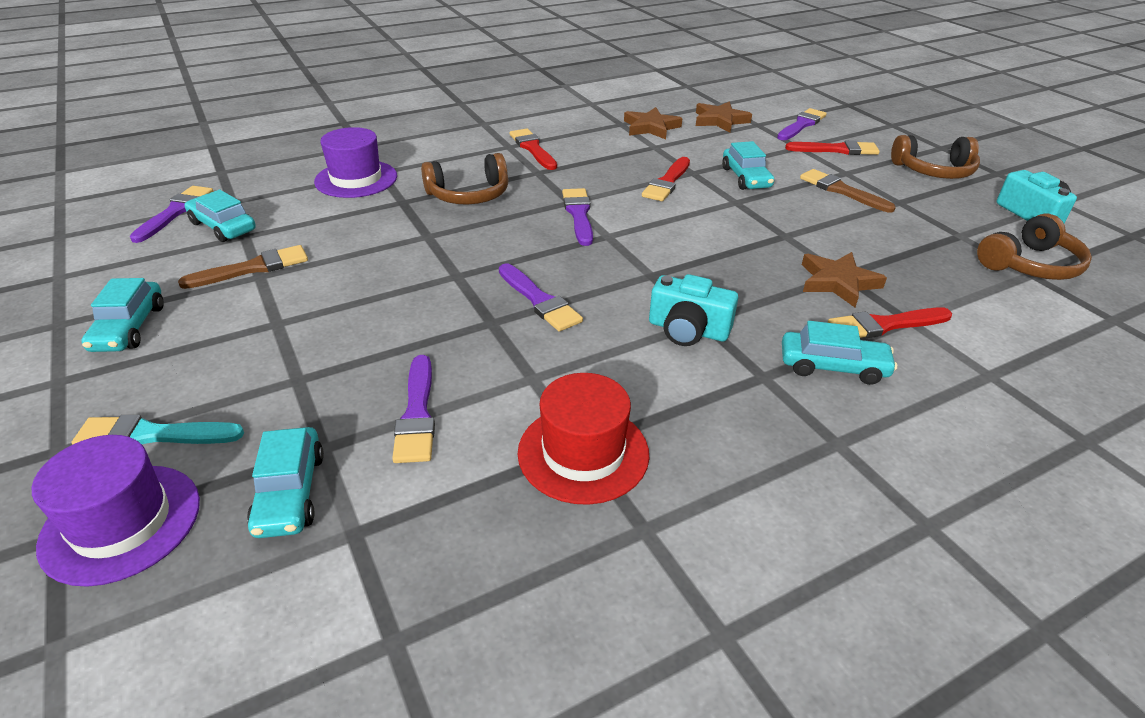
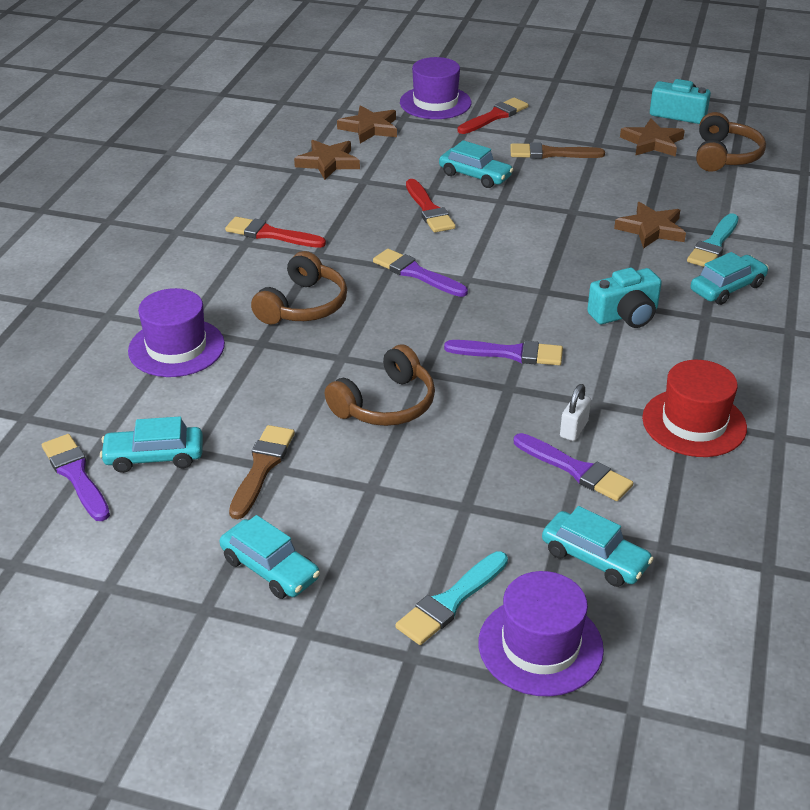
camera: 45 degrees left, 0 degrees up
purple brush [777,108,827,140] -> purple hat [400,57,471,119]
red brush [828,307,952,338] -> turquoise brush [687,213,739,267]
brown headphones [891,135,980,179] -> brown headphones moved to [325,345,435,426]
none -> white padlock [560,384,591,441]
none -> brown star [620,119,685,157]

